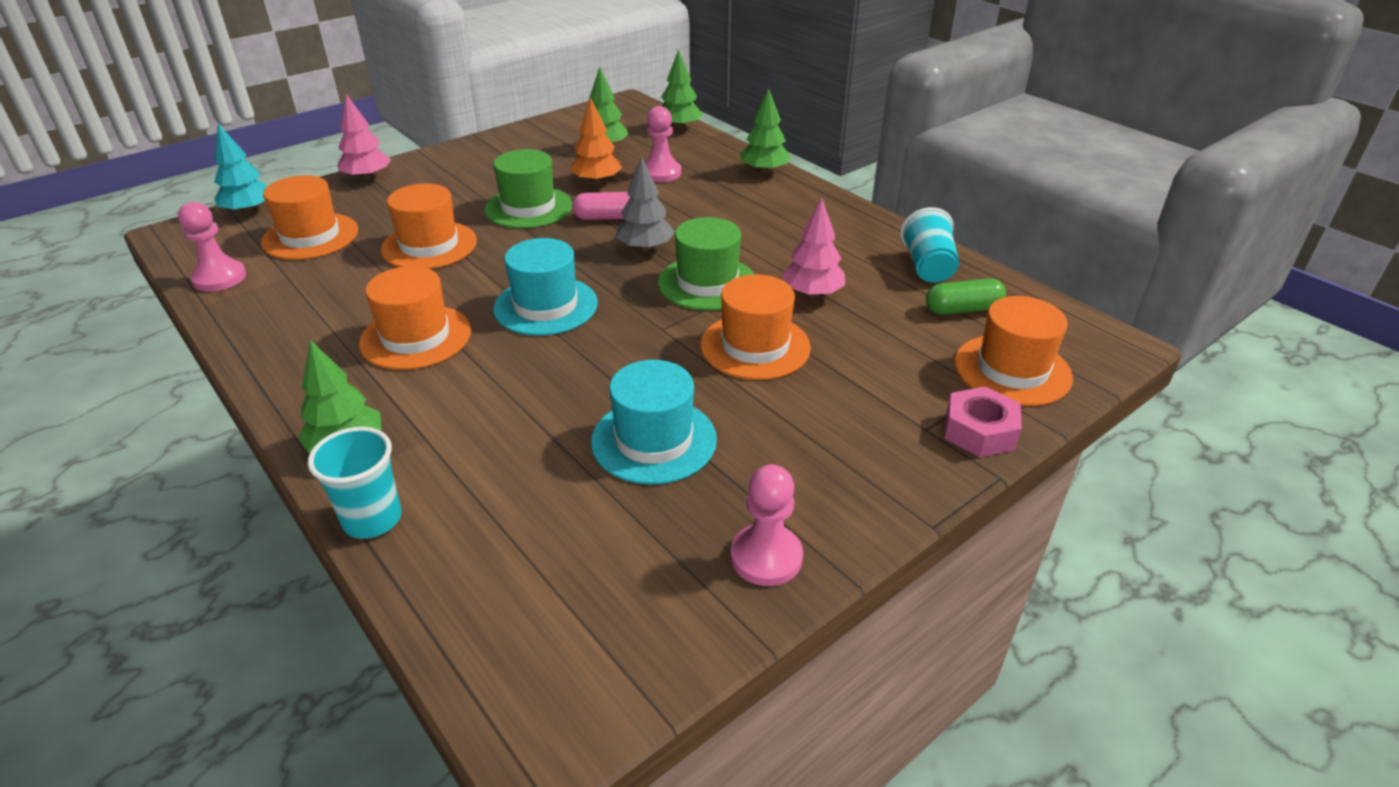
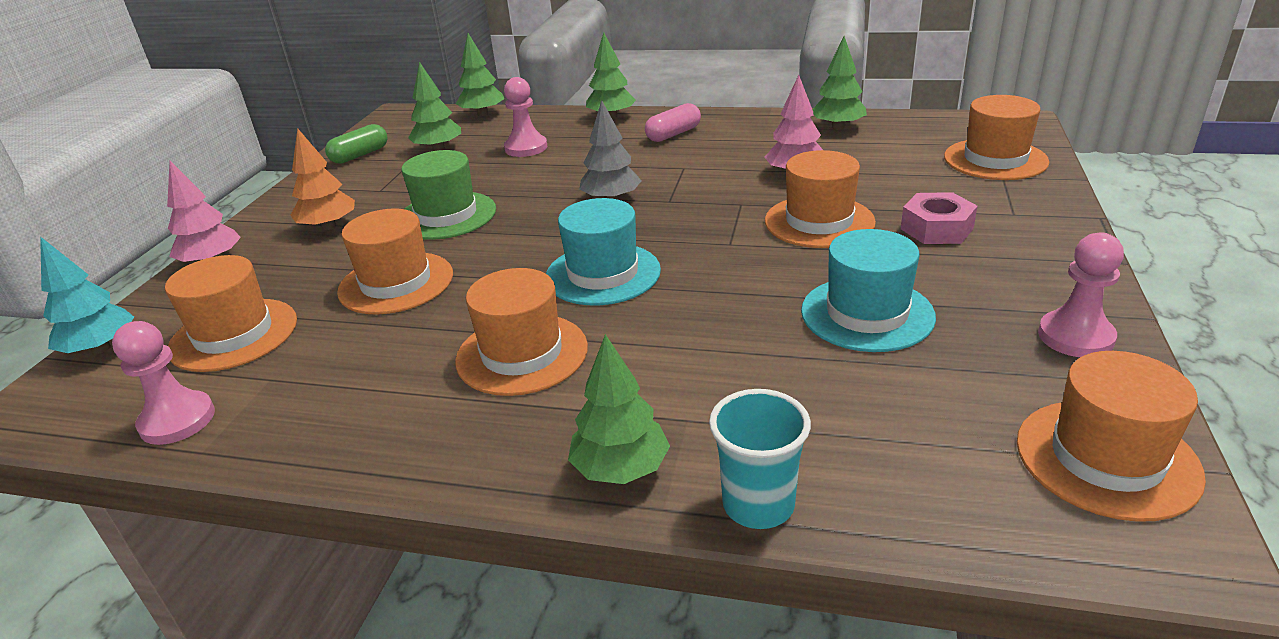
camera: 35 degrees left, 5 degrees down
orange tree [570,97,622,184] -> orange tree moved to [290,128,355,230]
pink capsule [572,192,630,220] -> pink capsule moved to [645,103,701,142]
green hat [658,217,754,310] -> none
turquoise cup [900,207,959,282] -> green tree [812,36,867,130]
green capsule [926,278,1006,315] -> green capsule moved to [325,124,388,164]
pink nut [945,386,1022,457] -> pink nut moved to [901,192,978,244]
none -> orange hat [1017,351,1206,522]

